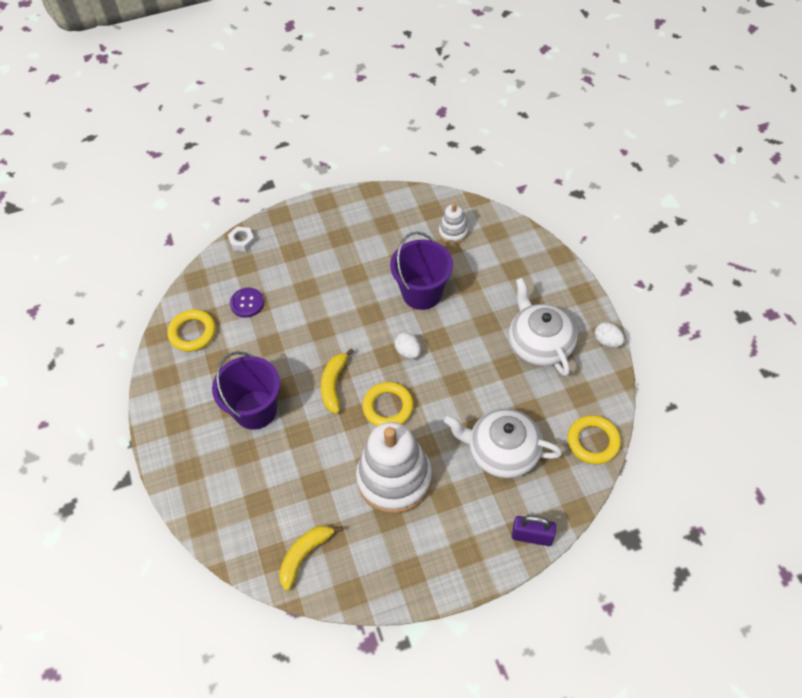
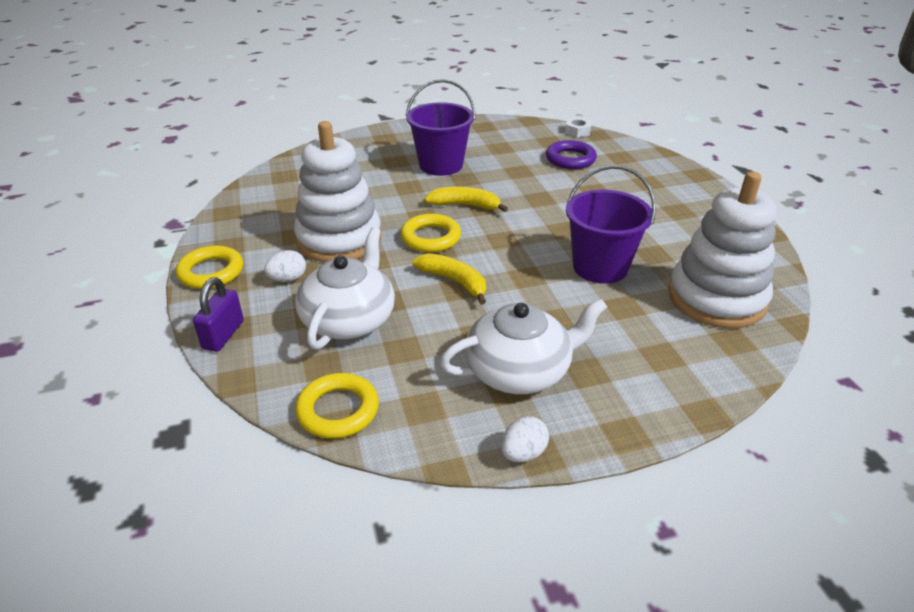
camera: 90 degrees right, 20 degrees down
yellow ring [167,309,216,352] -> yellow ring moved to [176,246,243,289]
white nut [228,227,255,252] -> white nut moved to [565,117,592,137]
purple button [230,288,264,318] -> purple ring [546,140,597,169]
yellow banana [279,525,343,591] -> yellow banana moved to [412,253,486,305]
white egg [395,332,421,359] -> white egg moved to [264,250,306,282]
white stacking toy [439,203,468,244] -> white stacking toy [668,172,776,329], size x2.14

